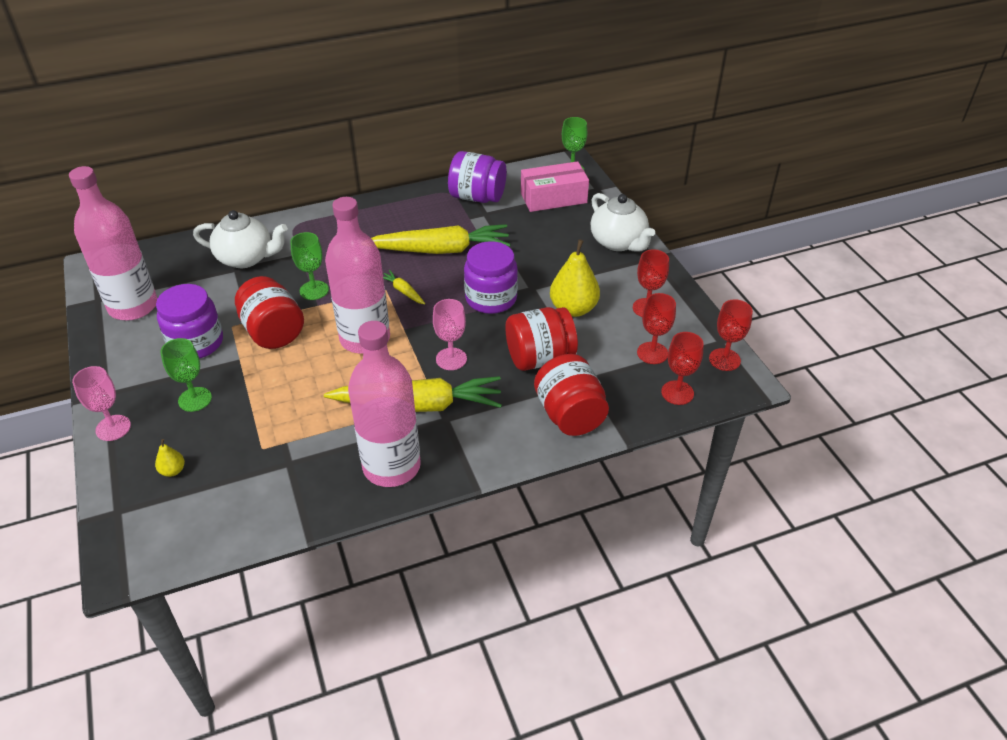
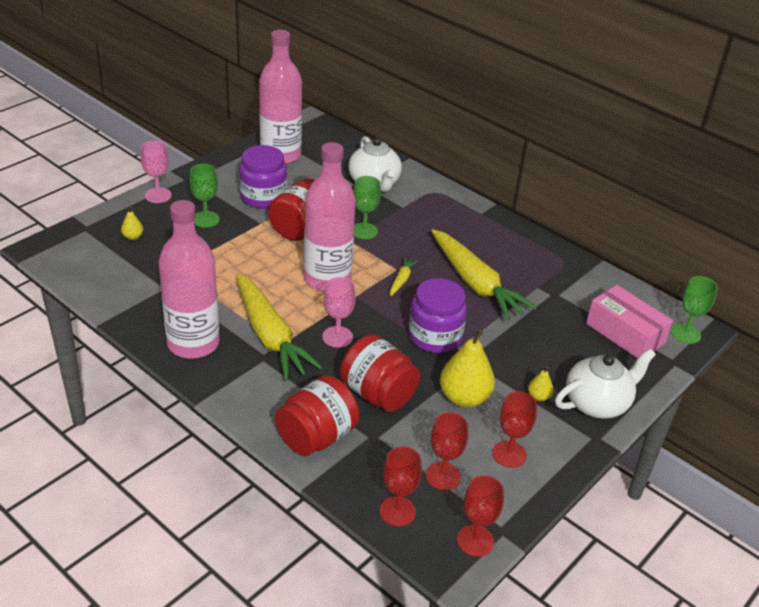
camera: 60 degrees right, 5 degrees down
purple jar [448,151,507,203] -> none
white teapot [591,193,655,252] -> white teapot turned 150 degrees counterclockwise [555,349,656,419]
none -> yellow pear [528,367,554,401]

